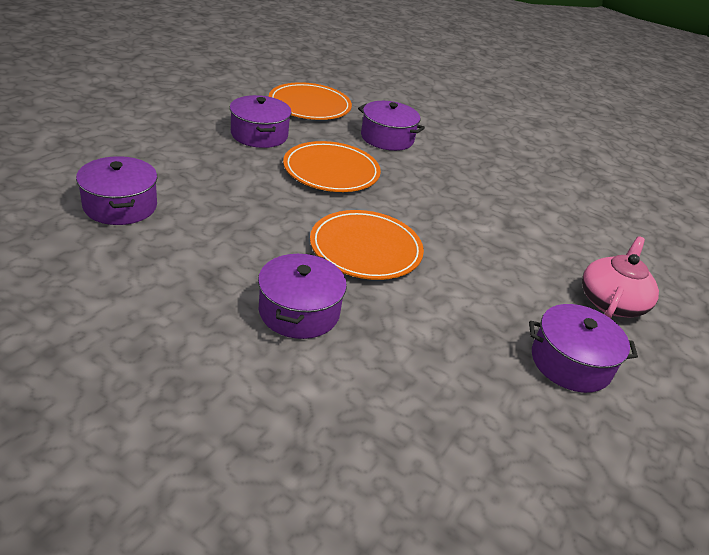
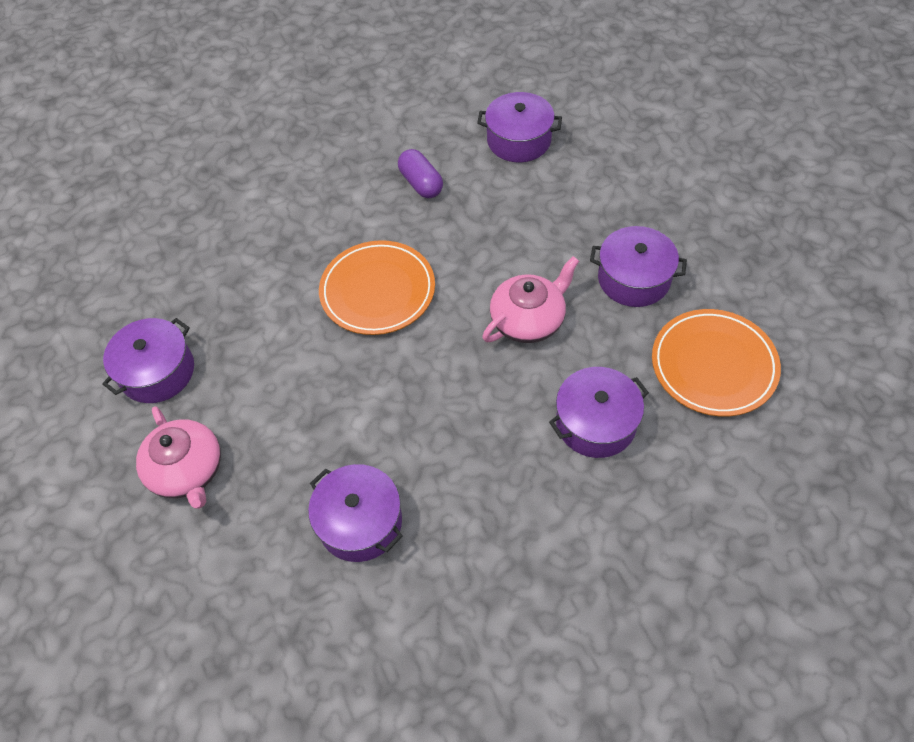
camera: 130 degrees right, 20 degrees up
purple pot [258,253,347,339] -> purple pot moved to [308,464,403,562]
orange plate [283,141,381,192] -> pink teapot [482,256,579,343]
none -> purple capsule [398,149,443,198]

